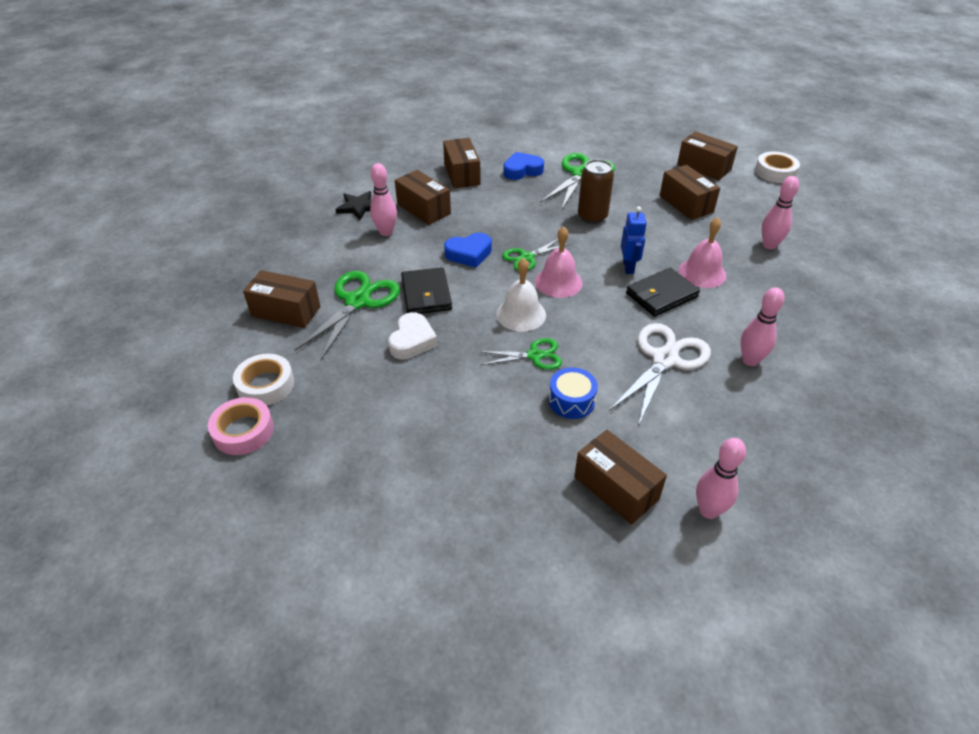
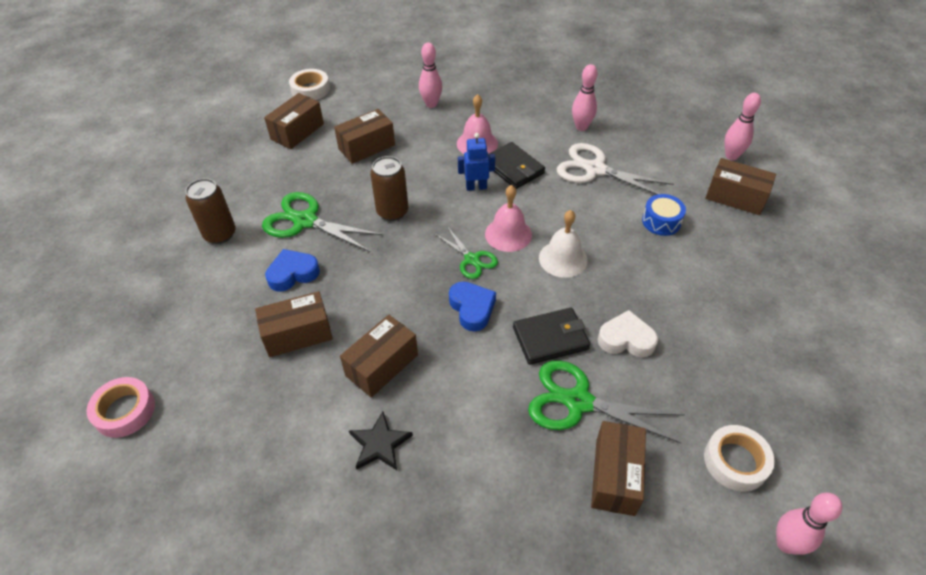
camera: 95 degrees left, 5 degrees up
pink tape [208,397,274,455] -> pink tape moved to [87,377,155,438]
pink bowling pin [370,163,397,236] -> pink bowling pin moved to [776,493,843,555]
green scissors [479,338,562,370] -> none
blue heart [503,152,544,180] -> blue heart turned 90 degrees clockwise [265,249,320,292]
brown box [574,430,667,525] -> brown box turned 75 degrees clockwise [705,158,776,215]
none -> brown can [186,178,236,244]

